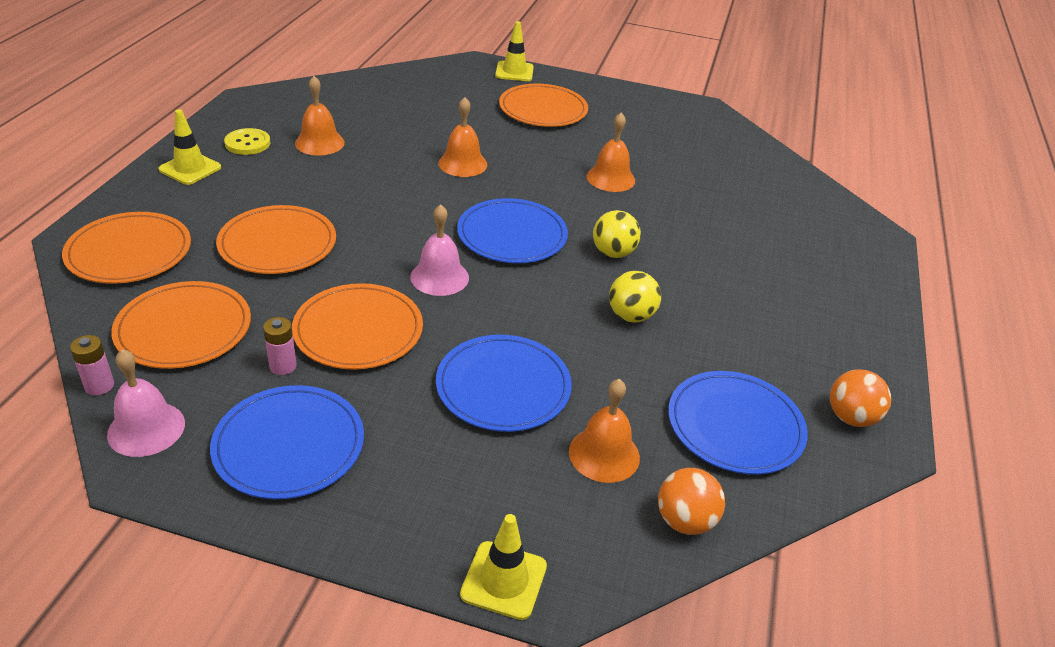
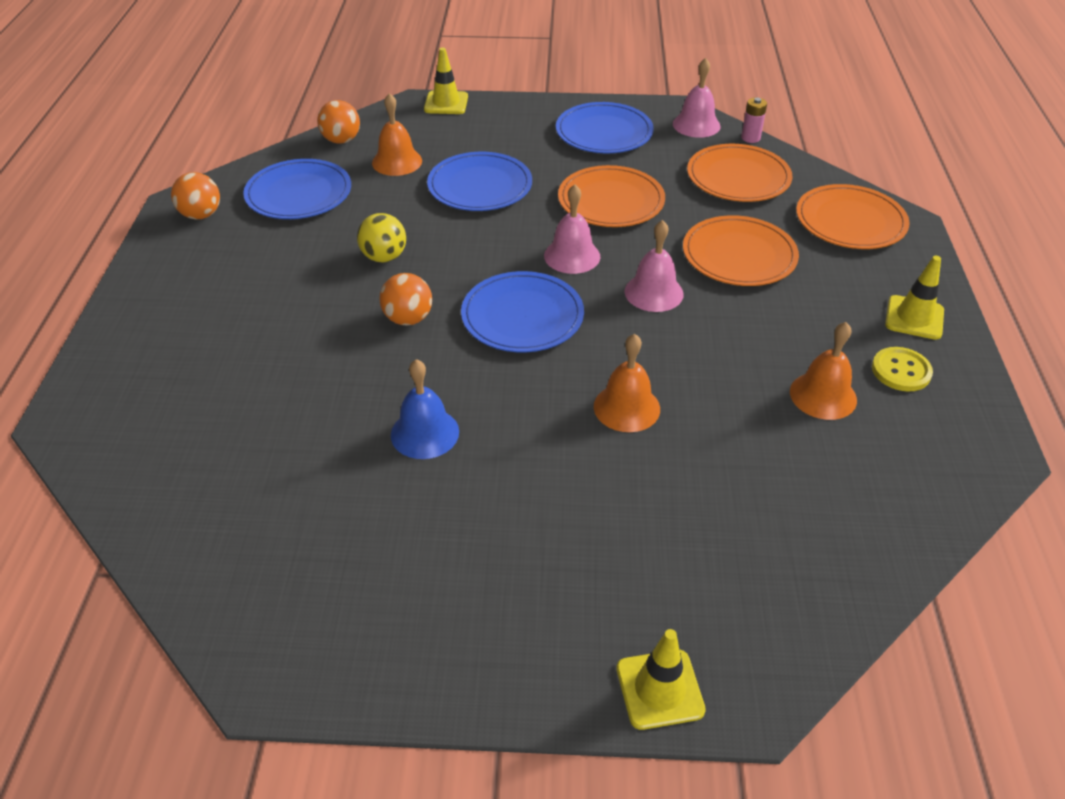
camera: 170 degrees right, 5 degrees up
pink battery [263,317,297,375] -> none
orange plate [499,84,588,127] -> none
orange bell [587,112,635,192] -> blue bell [391,359,459,459]
yellow ball [593,210,641,258] -> orange ball [379,273,432,326]
none -> pink bell [625,220,684,312]

